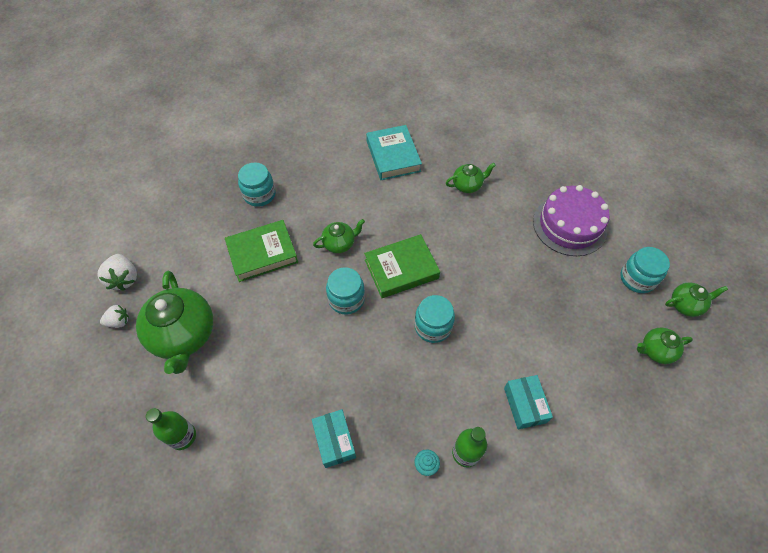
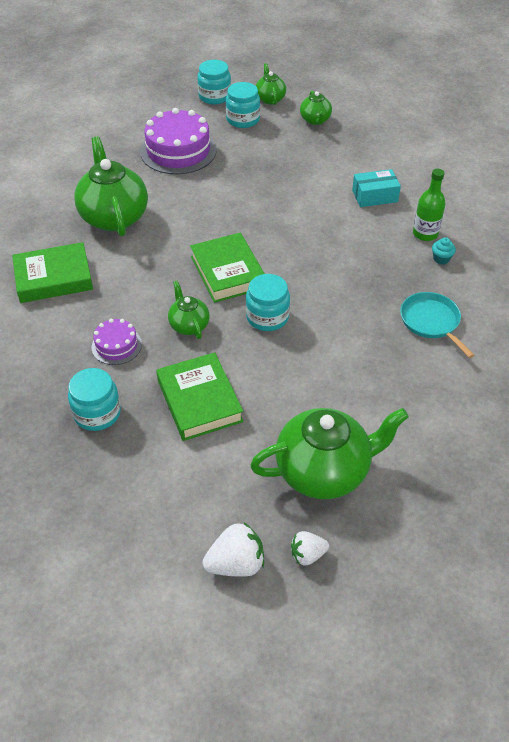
camera: 90 degrees left, 10 degrees down
white strawberry [100,305,129,328] -> white strawberry turned 90 degrees counterclockwise [291,531,329,566]
green bottle [146,408,196,450] -> none
turquoise box [312,409,356,468] -> turquoise pan [400,292,474,358]
turquoise book [366,125,422,180] -> green book [12,242,93,303]
turquoise jar [414,295,455,343] -> turquoise jar moved to [197,60,231,104]
green teapot [446,163,496,193] -> green teapot [74,137,148,236], size x1.96
none -> purple cake [92,319,142,365]

